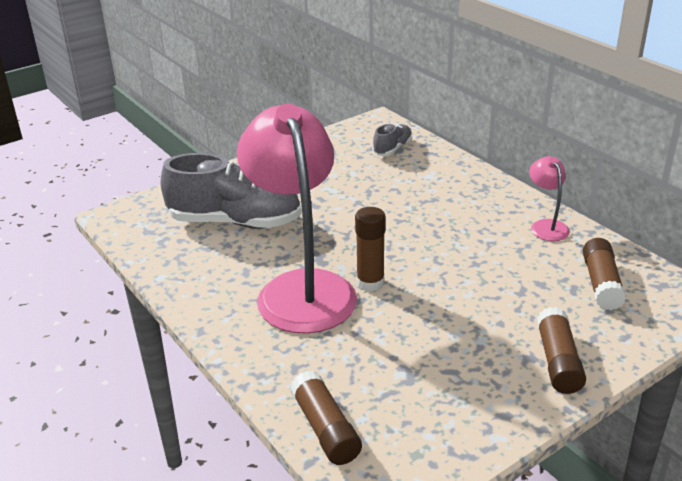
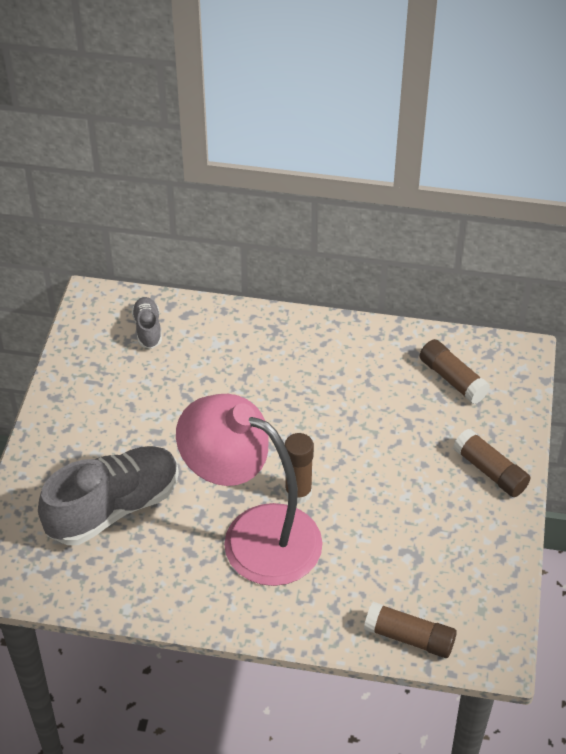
camera: 45 degrees left, 15 degrees up
pink lamp [529,156,570,241] -> none

